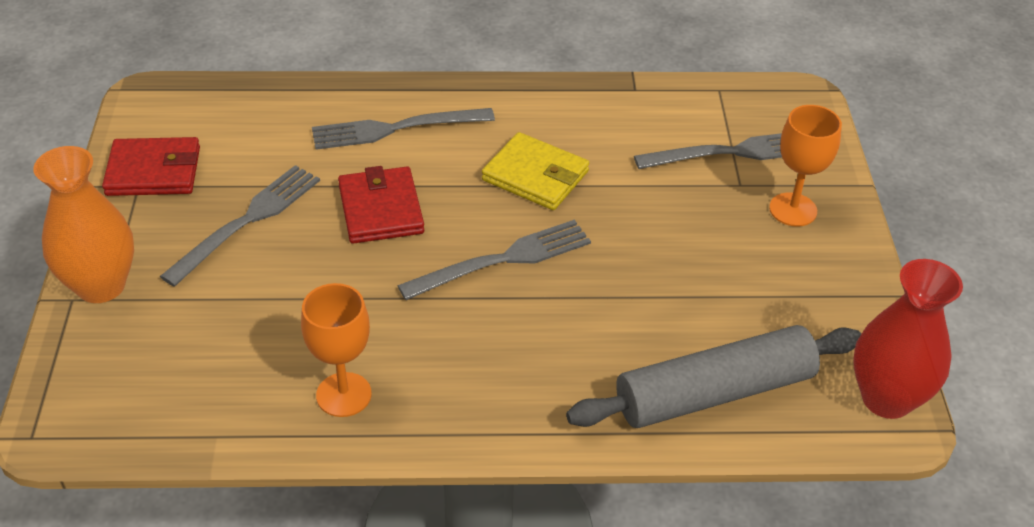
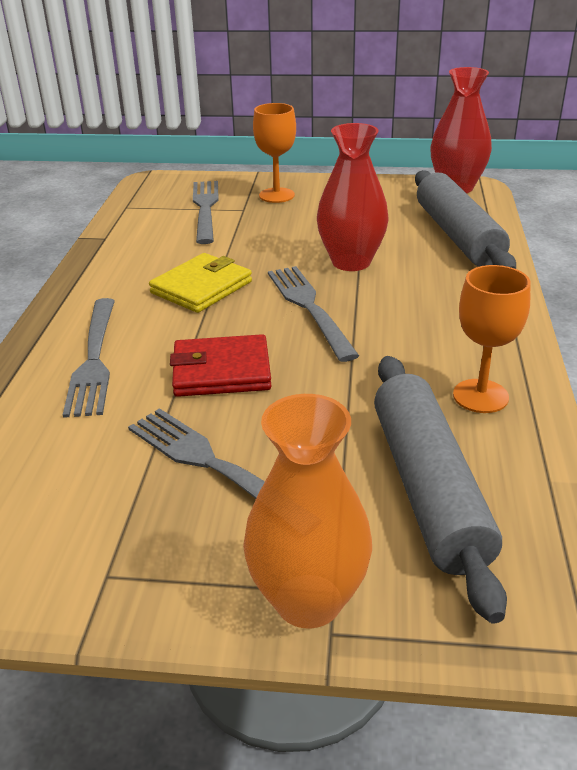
camera: 80 degrees left, 10 degrees down
red wallet [102,137,200,196] -> none
none -> red vase [317,123,389,271]
none -> grey rolling pin [374,356,507,623]

